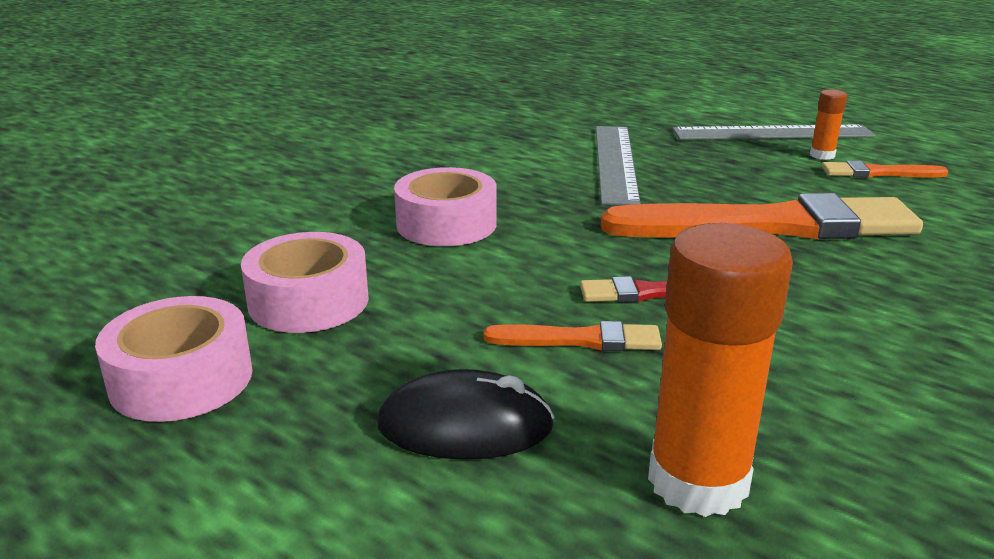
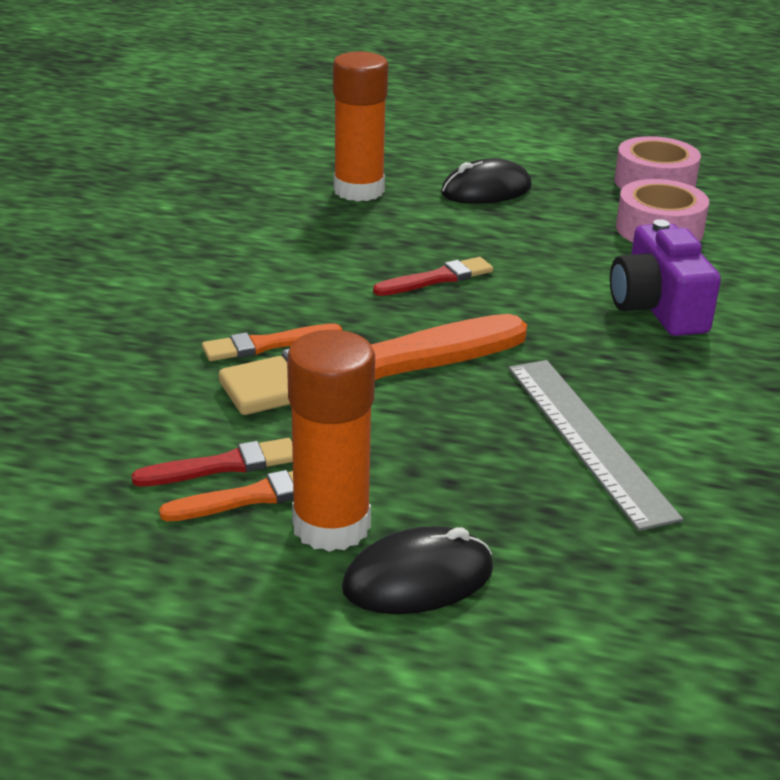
camera: 155 degrees right, 5 degrees up
pink tape [394,167,497,246] -> purple camera [610,219,721,336]
orange brush [483,321,662,351] -> orange brush moved to [202,323,342,361]
grey ruler [672,124,876,140] -> black mouse [342,526,493,614]
orange glue stick [810,89,847,160] -> orange glue stick [287,330,375,552], size x2.12
none -> red brush [132,438,293,487]

